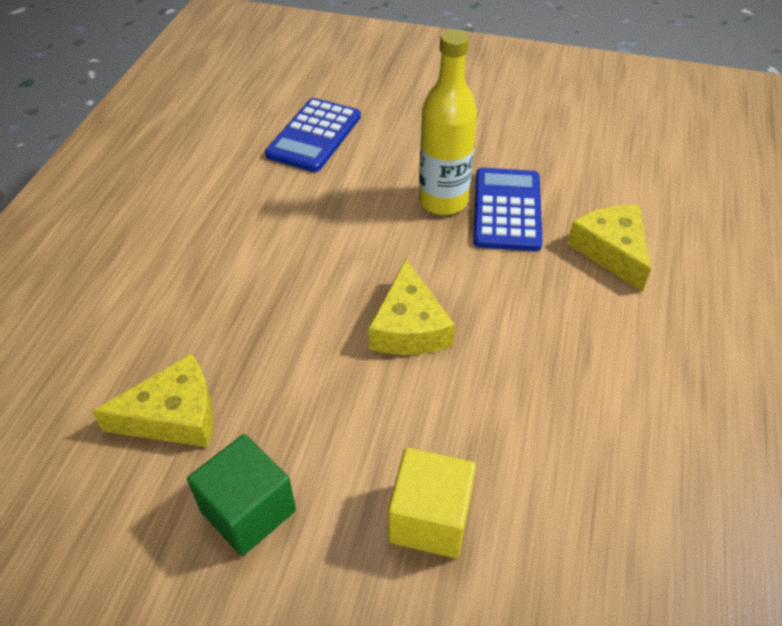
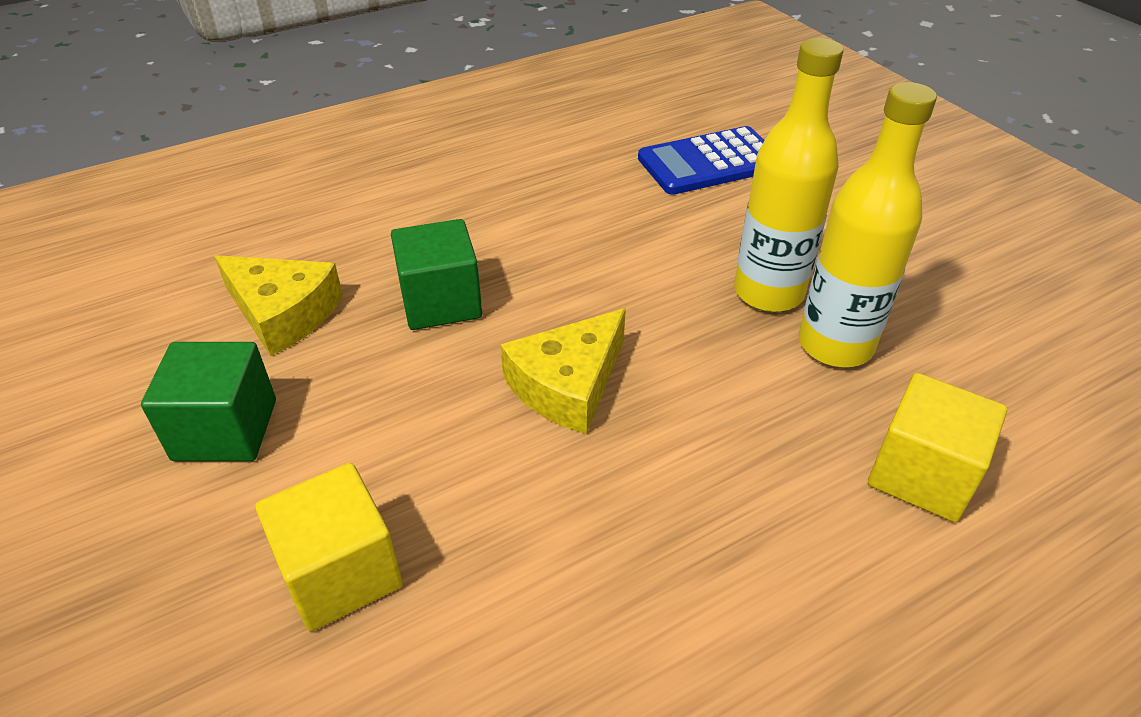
camera: 45 degrees right, 5 degrees down
blue calculator [473,168,542,251] -> yellow bottle [799,82,937,367]
yellow cheese [567,205,651,292] -> yellow cube [868,373,1007,522]
none -> green cube [391,219,482,330]

